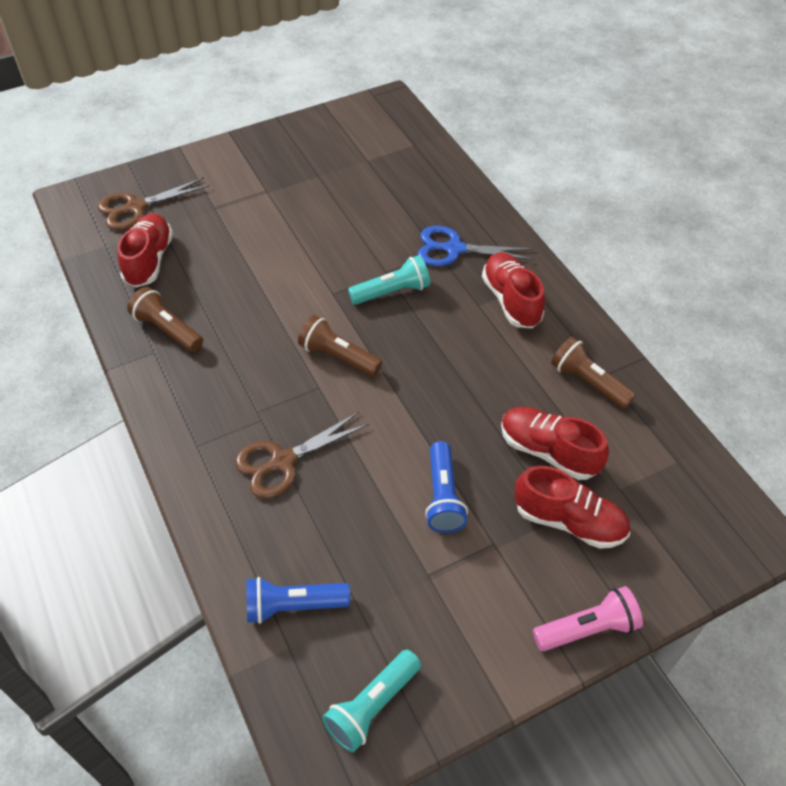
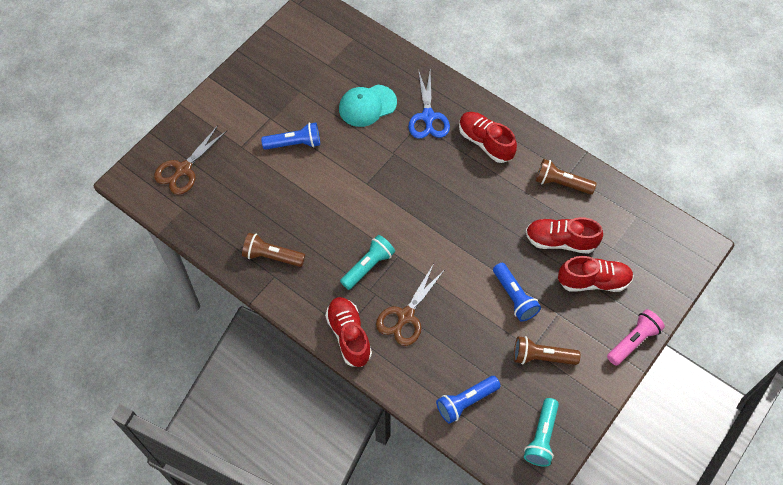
camera: 25 degrees left, 10 degrees up
red shoe [117,213,173,288] -> red shoe moved to [325,297,372,367]
brown flashlight [298,315,382,376] -> brown flashlight moved to [514,336,580,365]
turquoise flashlight [348,255,430,305] -> turquoise flashlight moved to [340,235,395,290]
blue scissors [418,226,534,266] -> blue scissors turned 75 degrees counterclockwise [408,69,450,139]
none -> blue flashlight [261,123,320,150]
none -> turquoise cap [339,85,397,127]

